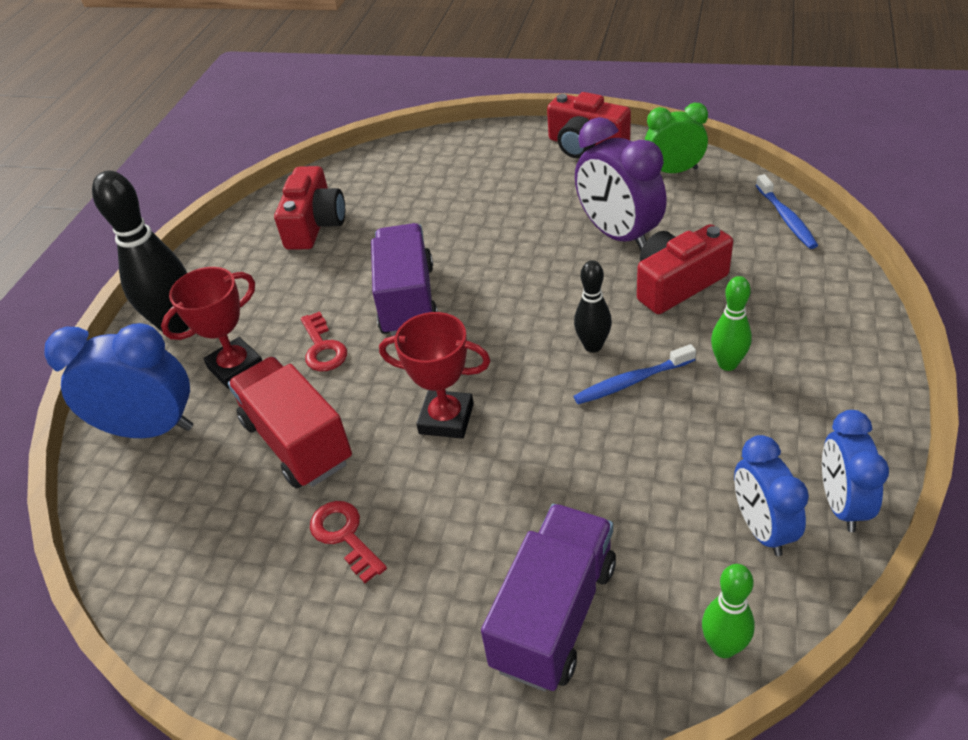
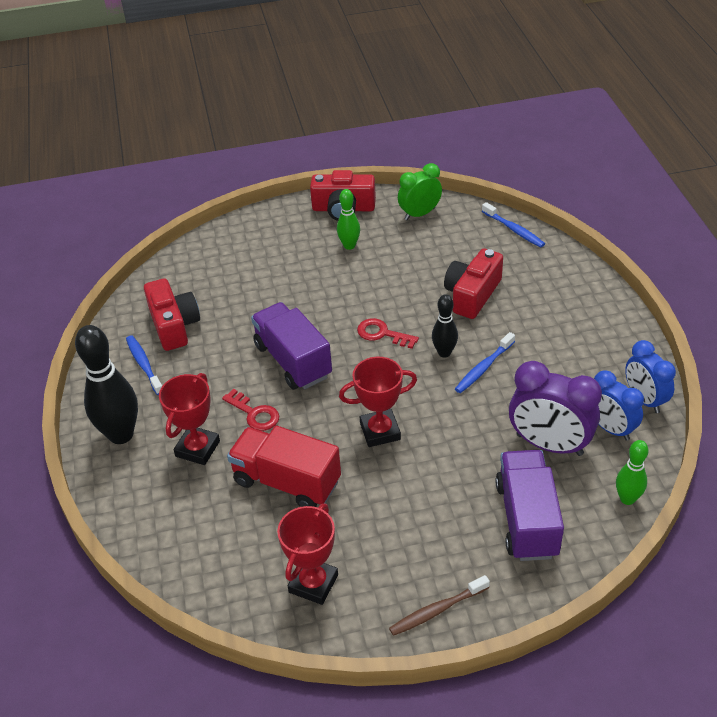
camera: 30 degrees left, 0 degrees up
blue clock [44,323,193,438] -> none
red key [310,501,387,583] -> red key moved to [357,318,419,349]
purple clock [575,117,667,250] -> purple clock moved to [509,361,602,456]
green bowling pin [711,276,752,371] -> green bowling pin moved to [337,189,360,250]
none -> blue toothbrush [126,335,162,395]
none -> red trophy [277,504,338,605]
none -> brown toothbrush [389,575,490,636]

